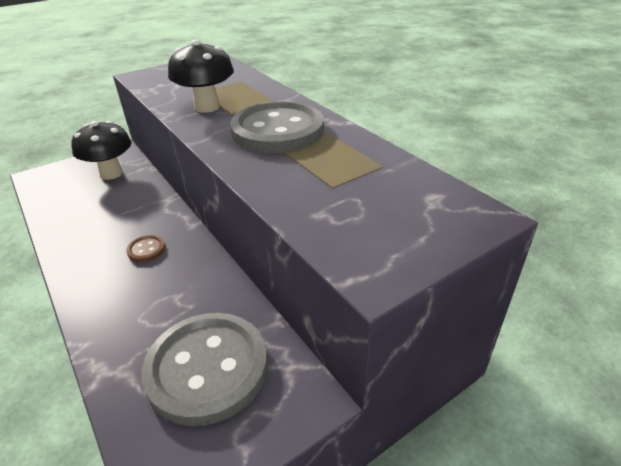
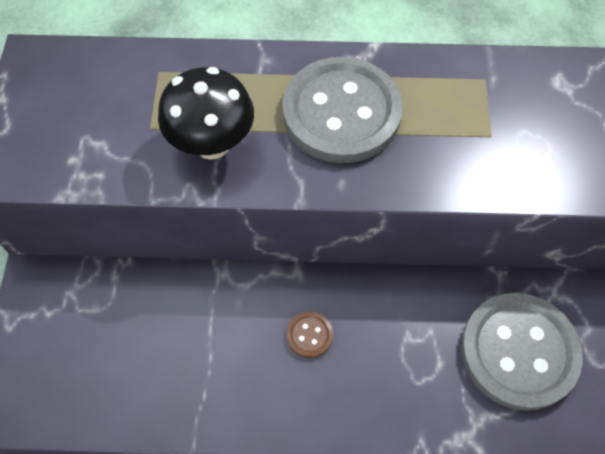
camera: 55 degrees left, 25 degrees up
black mushroom [72,121,132,180] -> none

